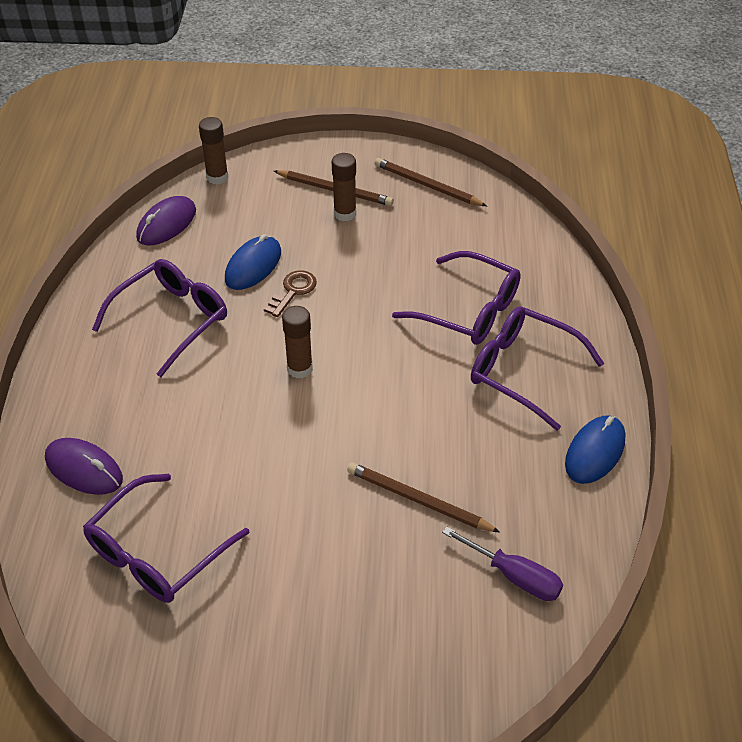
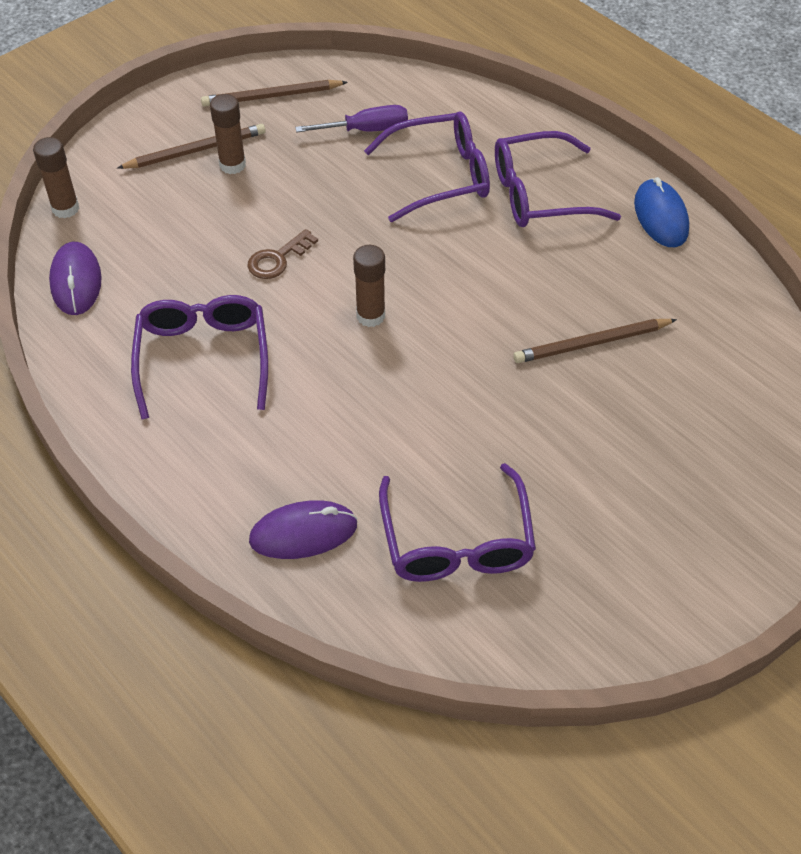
camera: 45 degrees left, 5 degrees up
blue mouse [225,234,281,290] -> none
brown key [264,270,317,317] -> brown key turned 120 degrees counterclockwise [247,229,318,279]
purple screwdriver [442,526,563,601] -> purple screwdriver moved to [295,105,408,133]

